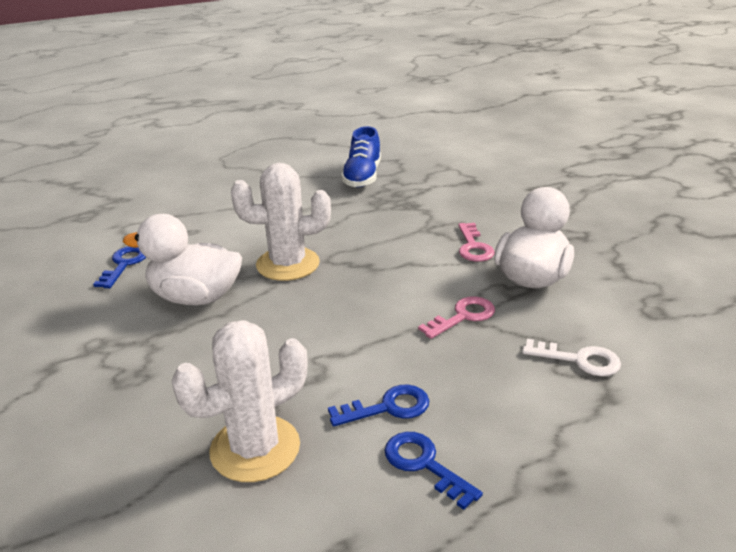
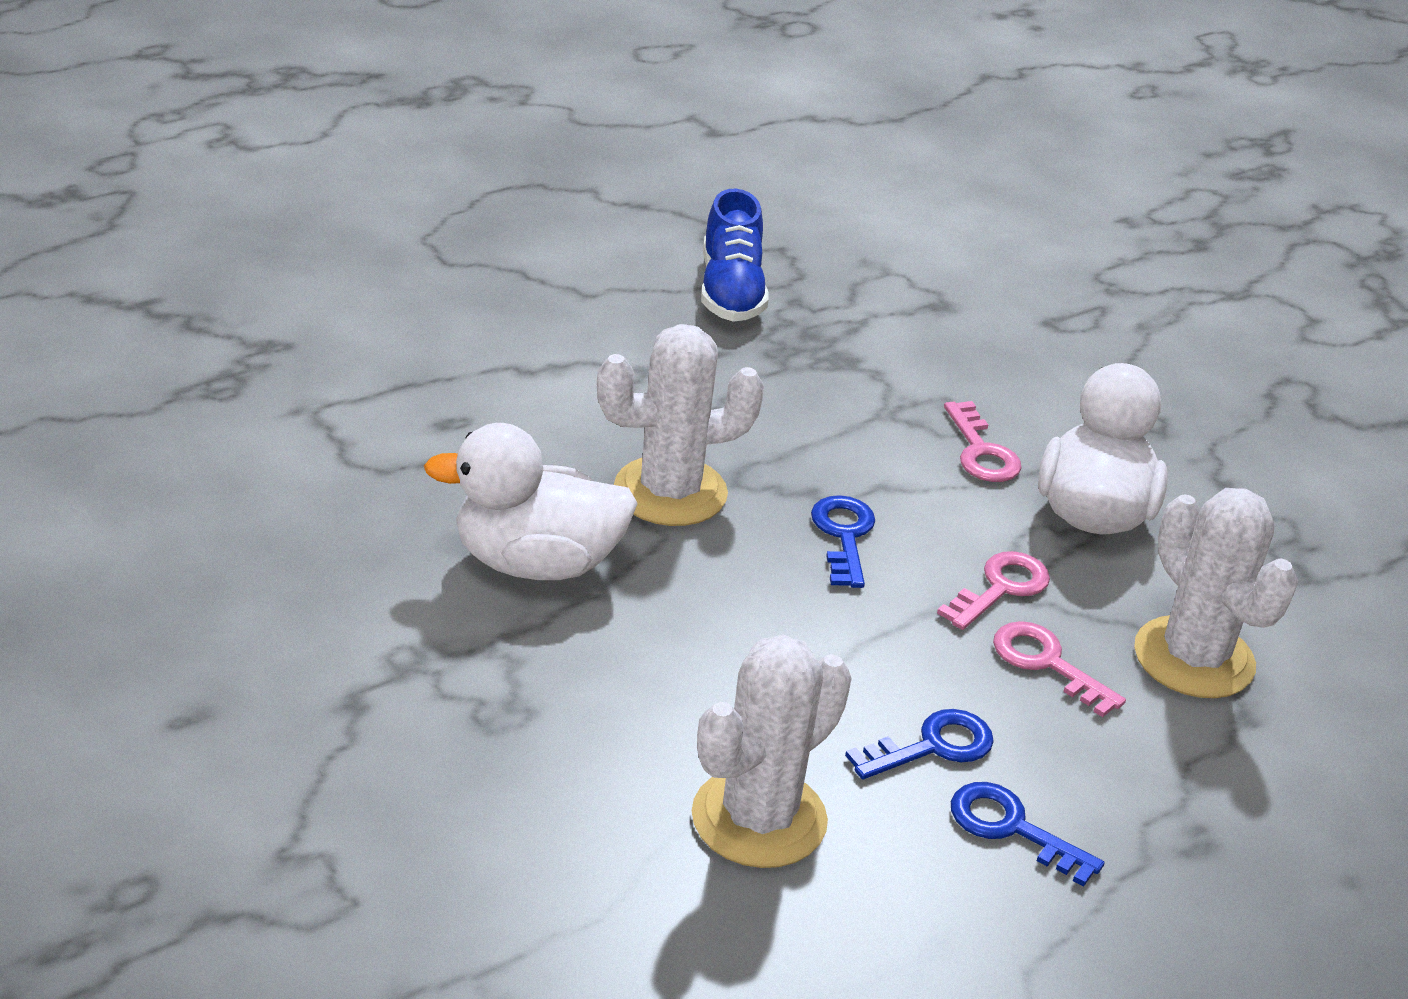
camera: 15 degrees left, 5 degrees up
blue key [93,246,146,288] -> blue key moved to [811,495,875,588]
white key [522,339,621,376] -> white cactus [1134,488,1298,698]
none -> pink key [993,621,1126,717]

